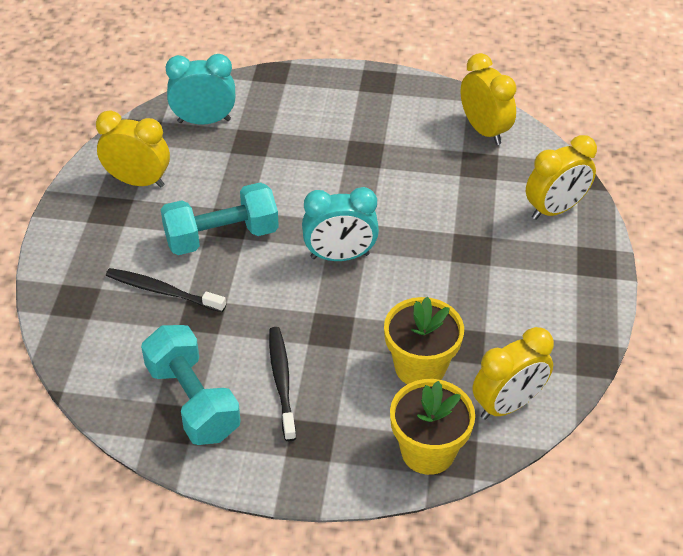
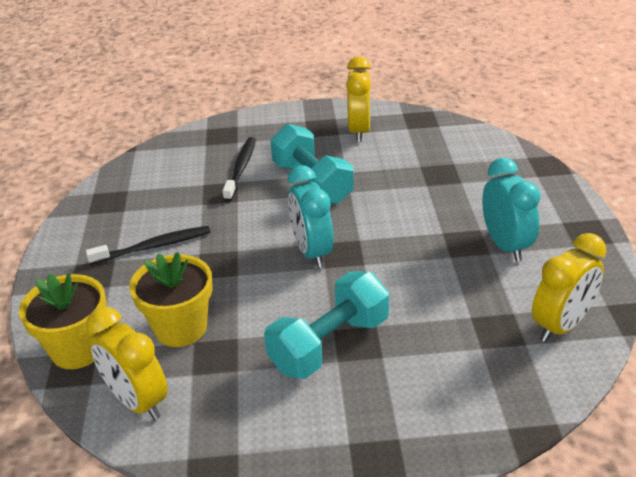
camera: 80 degrees right, 10 degrees down
turquoise dumbbell [141,325,241,445] -> turquoise dumbbell moved to [264,271,389,379]
turquoise clock [166,54,235,125] -> turquoise clock moved to [482,158,541,262]
yellow clock [526,135,597,220] -> none

